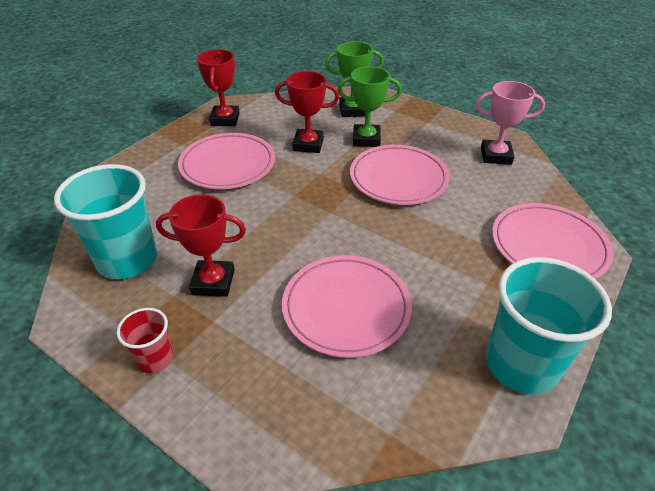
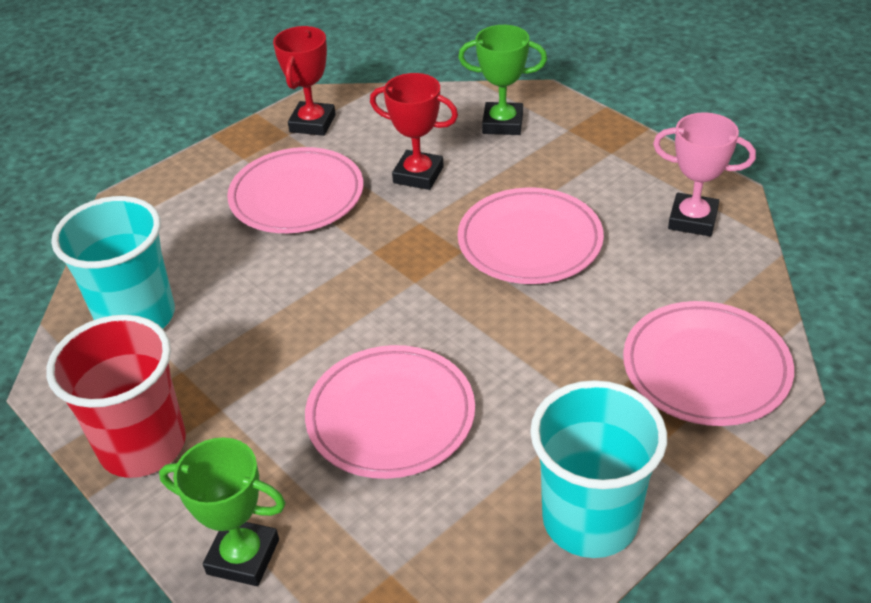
camera: 15 degrees right, 0 degrees up
red cup [117,308,173,373] -> red cup [46,315,186,478], size x1.99
red trophy [156,194,246,297] -> none
green trophy [337,66,402,147] -> green trophy moved to [159,437,286,586]

